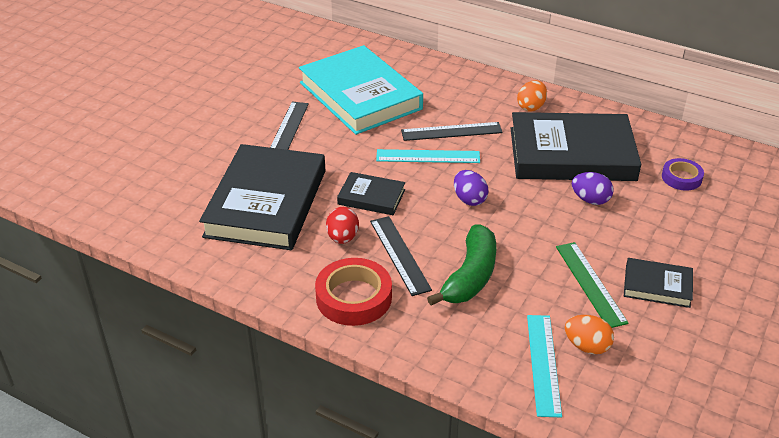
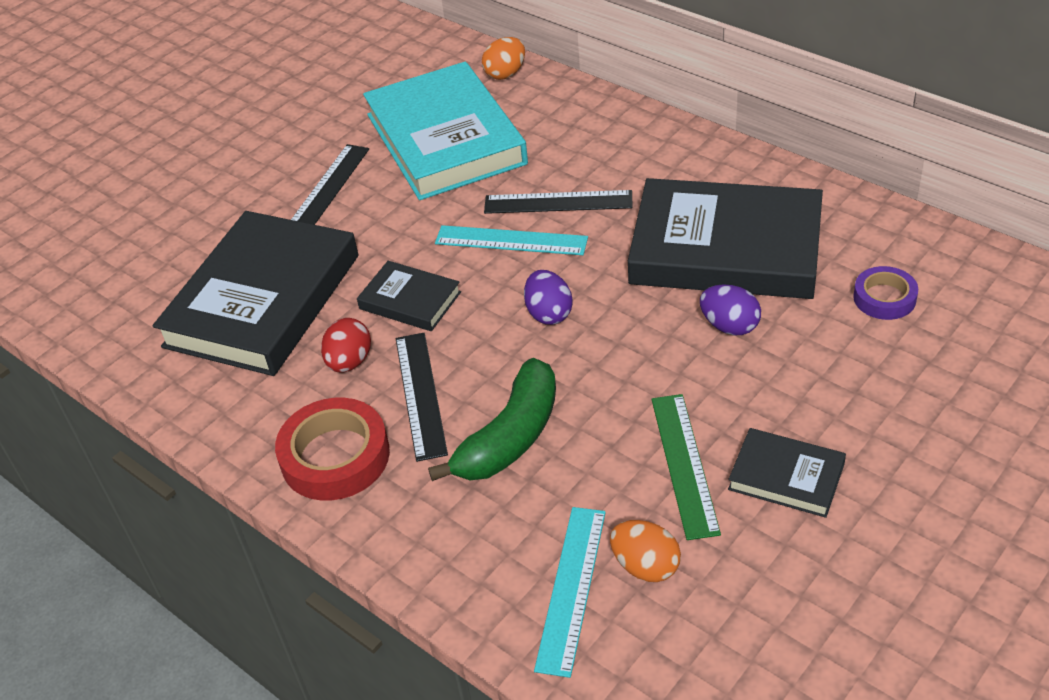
camera: 15 degrees right, 5 degrees up
orange egg [517,80,547,112] -> orange egg moved to [482,37,525,80]

